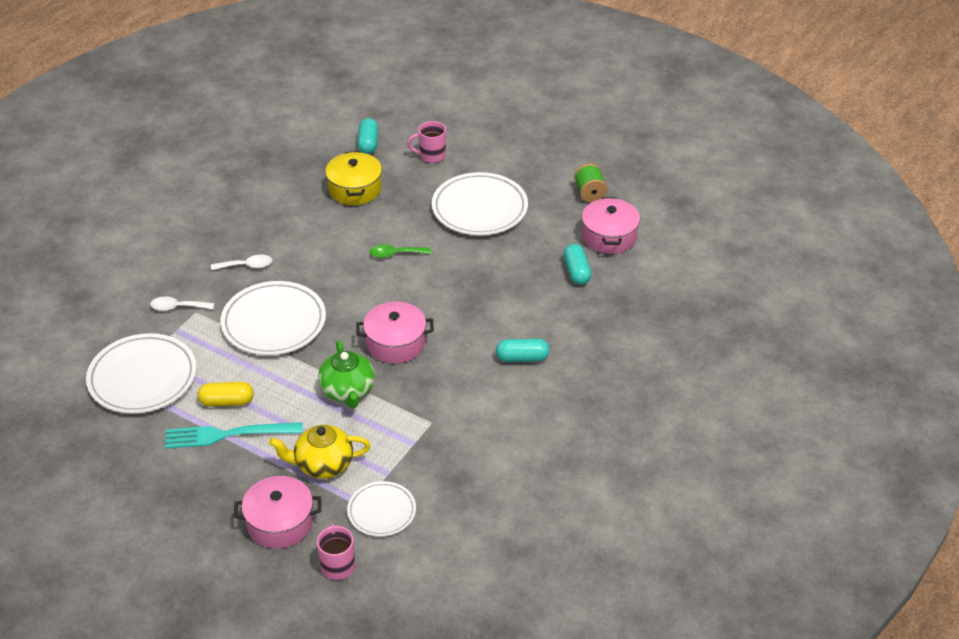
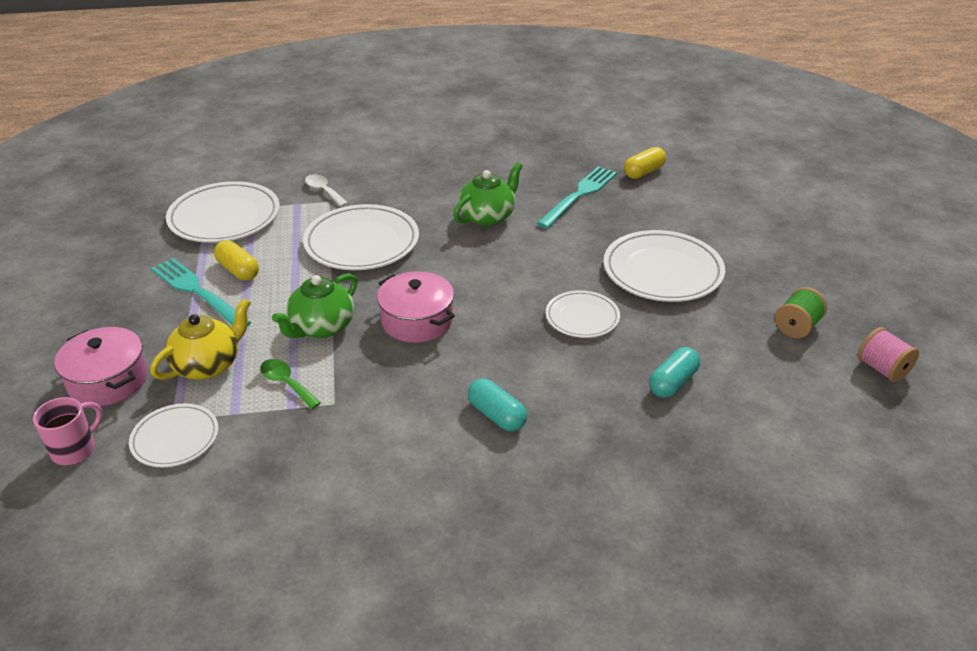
camera: 50 degrees right, 5 degrees down
white spoon [211,255,273,270] -> none
yellow teapot [269,425,371,479] -> yellow teapot turned 90 degrees clockwise [150,298,251,380]
yellow pot [325,151,382,205] -> turquoise fork [537,166,617,228]
turquoise capsule [357,118,378,154] -> yellow capsule [624,147,666,179]
green spoon [370,245,431,258] -> green spoon moved to [260,359,321,409]
pink mug [407,121,446,163] -> none
pink pot [582,197,640,254] -> none
none -> green teapot [453,162,523,226]
none -> white plate [546,290,620,338]
none -> pink spool [857,327,919,382]

